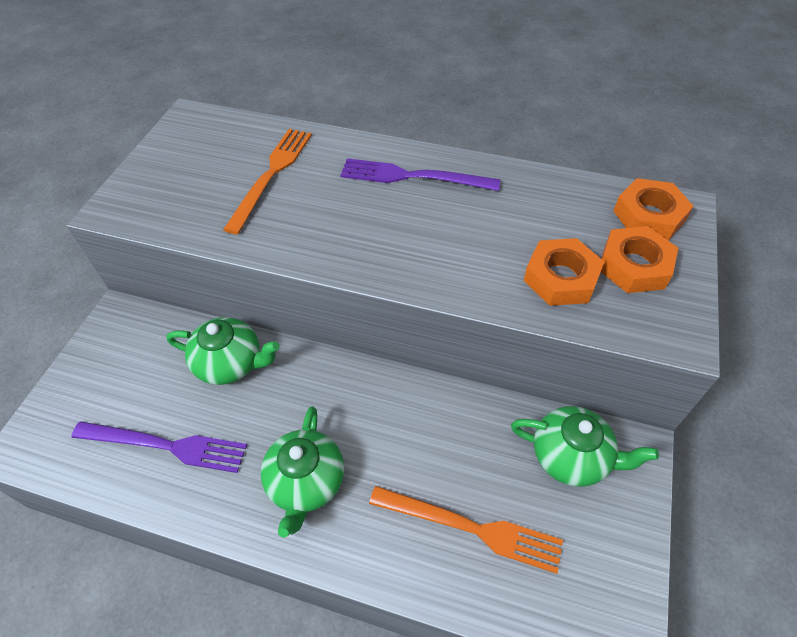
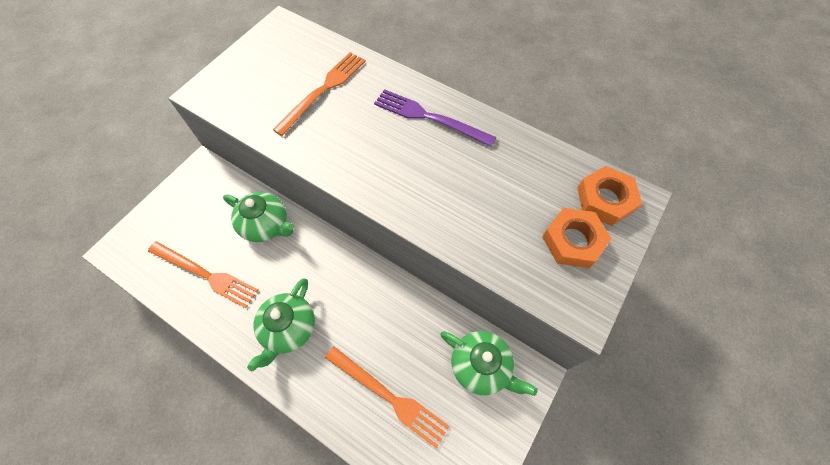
camera: 15 degrees right, 10 degrees up
purple fork [72,421,247,473] -> orange fork [148,241,258,308]
orange nut [523,238,604,306] -> none

